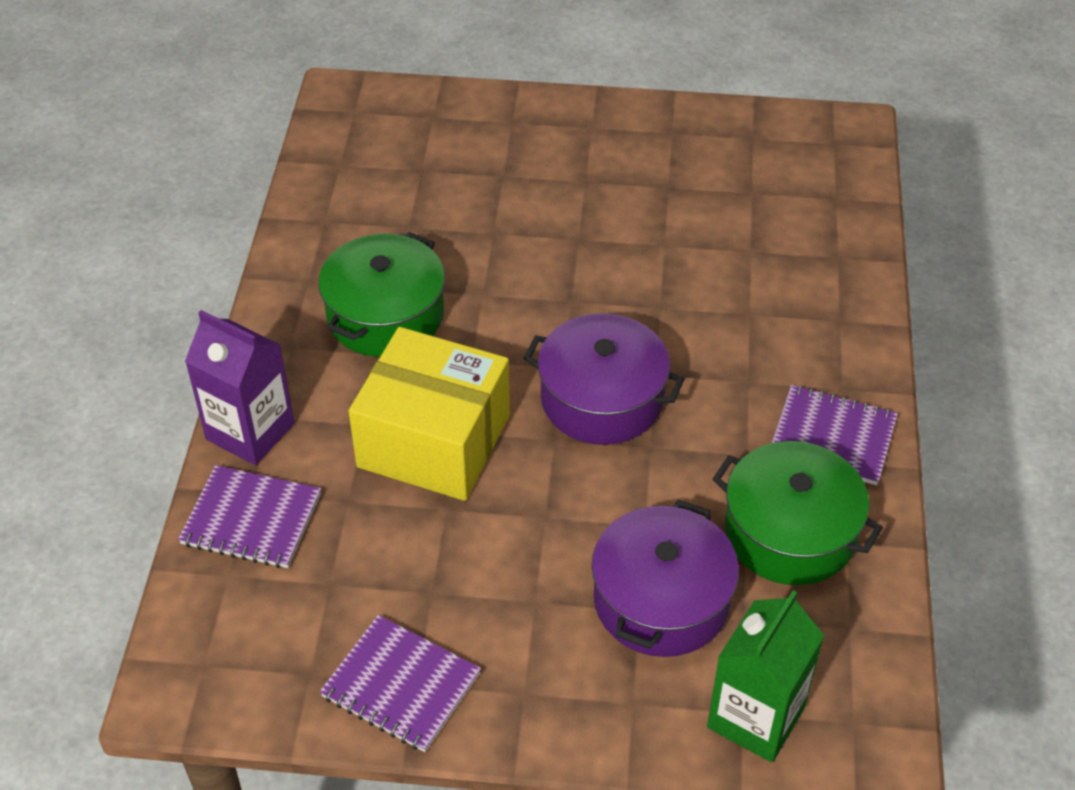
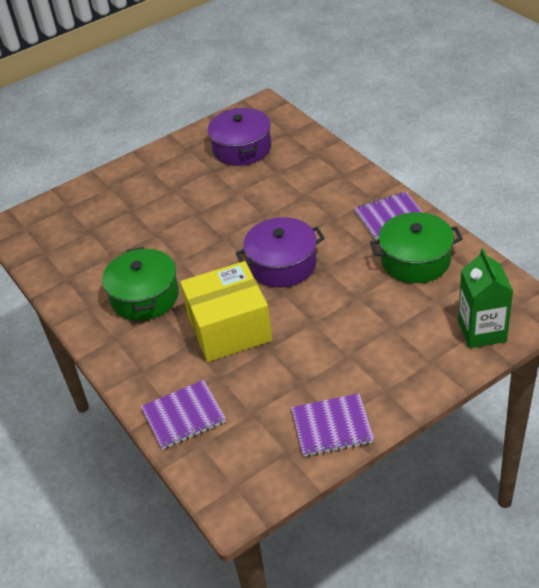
camera: 35 degrees left, 5 degrees down
purple carton [185,310,295,465] -> none
purple pot [592,500,739,657] -> purple pot moved to [208,108,271,166]

